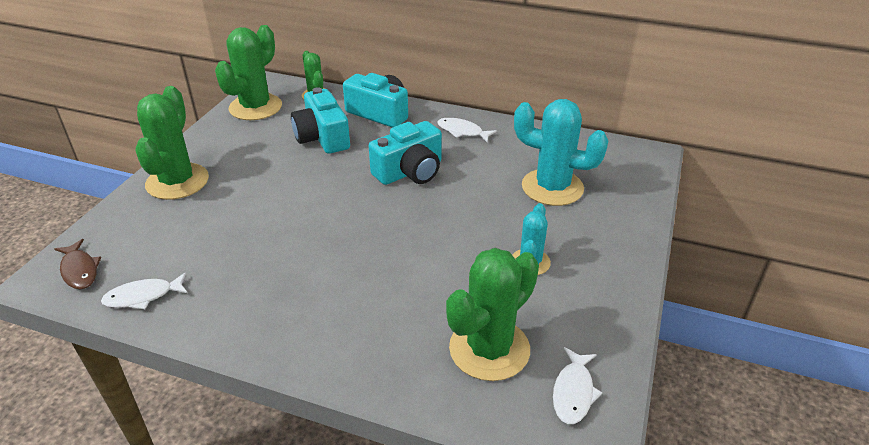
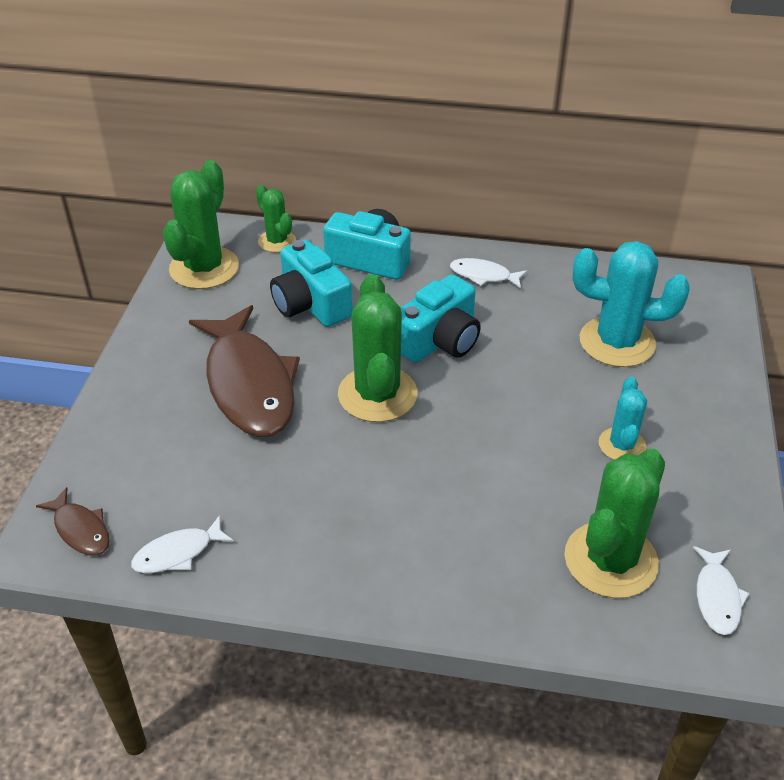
camera: 10 degrees left, 5 degrees up
green cactus [135,86,209,200] -> green cactus moved to [338,274,417,422]
none -> brown fish [189,305,300,437]

